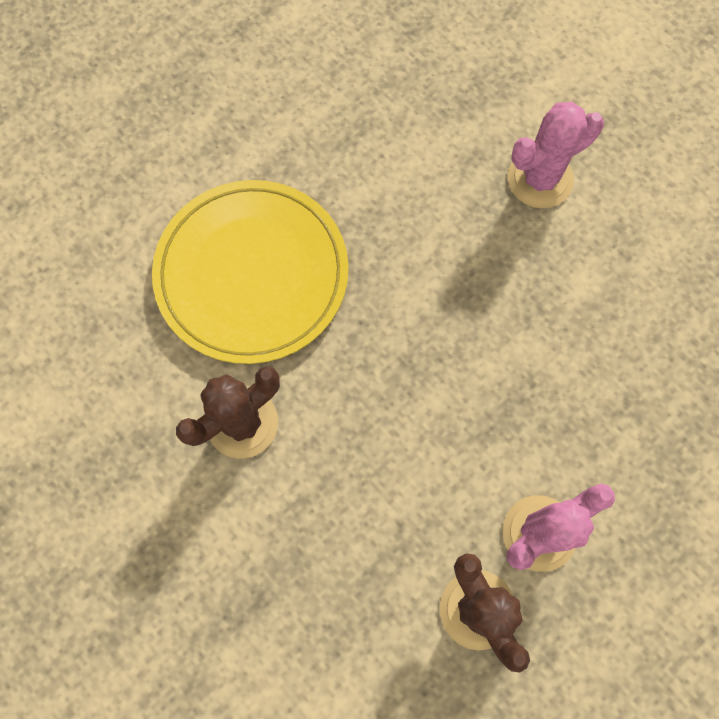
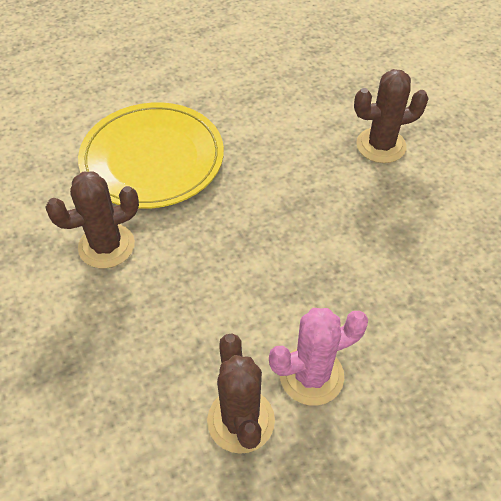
camera: 15 degrees right, 20 degrees down
pink cactus [508,102,604,209] -> brown cactus [354,69,429,163]

